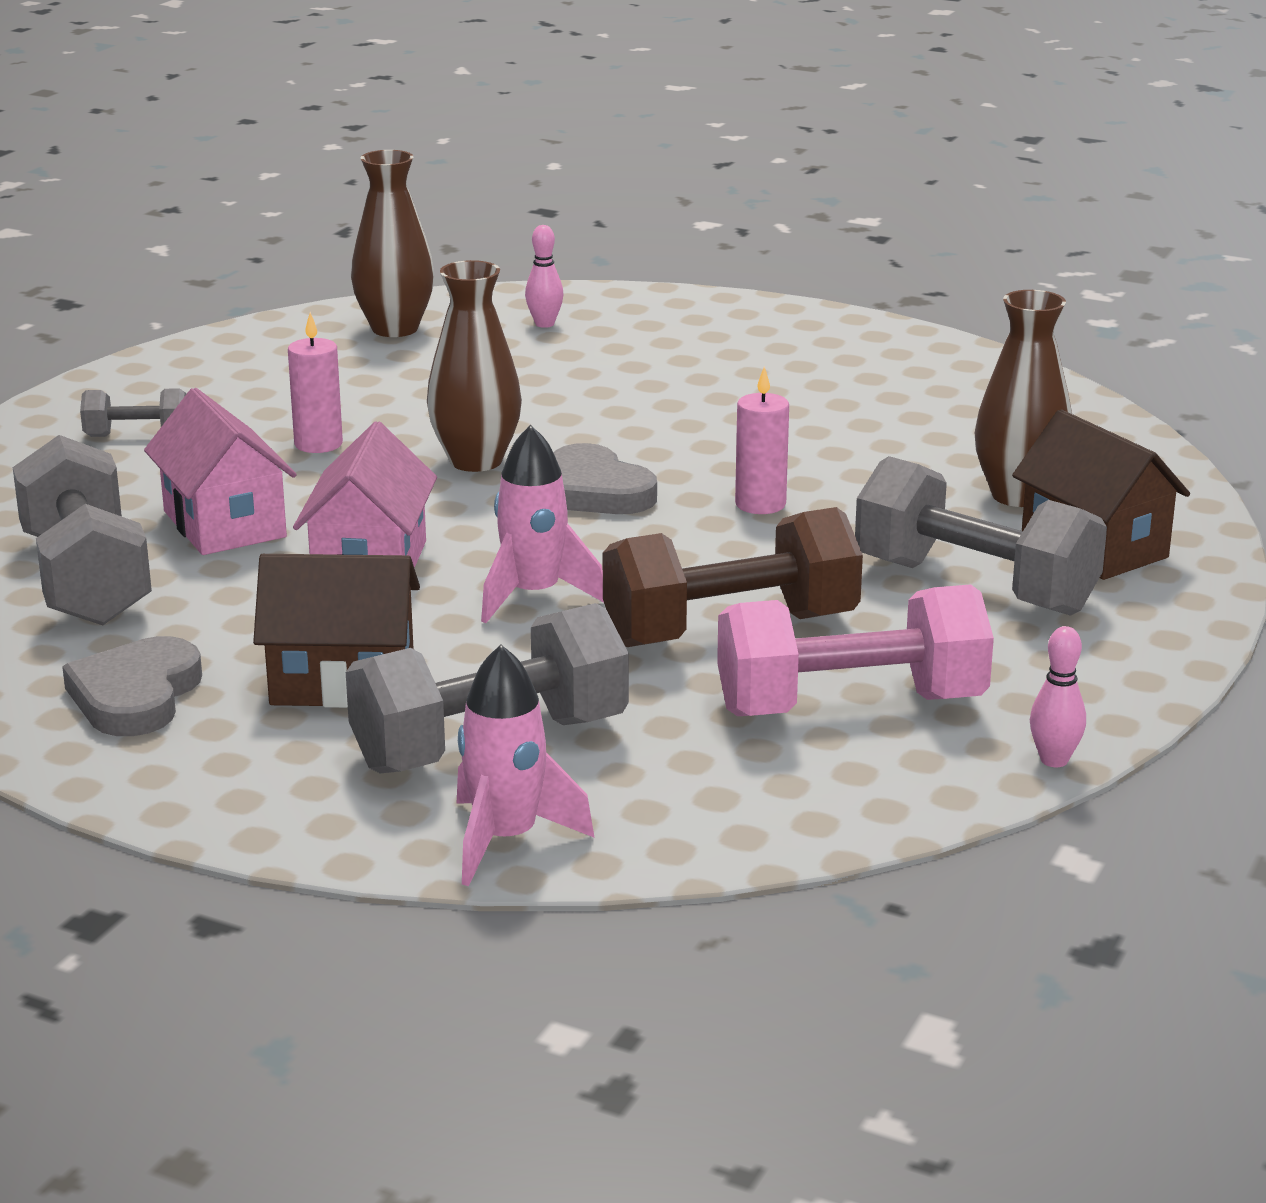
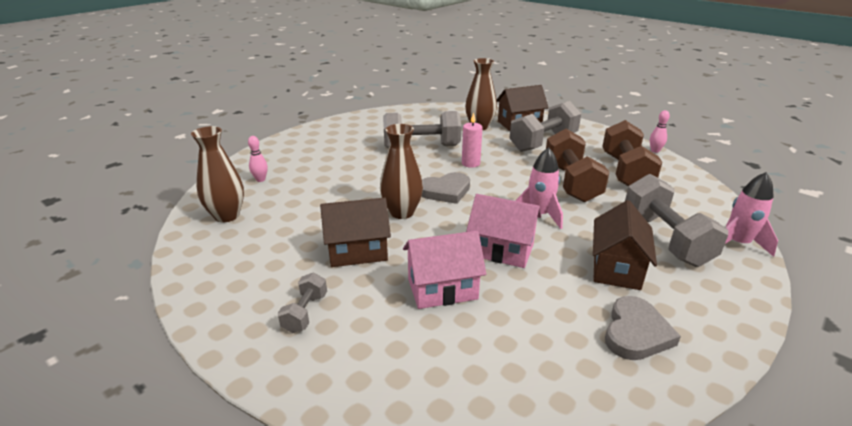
camera: 75 degrees left, 5 degrees up
grey dumbbell [13,435,152,625] -> grey dumbbell moved to [383,111,461,148]
grey heart [62,636,202,736] -> grey heart turned 90 degrees counterclockwise [605,296,681,360]
pink candle [288,312,343,453] -> brown house [320,198,391,267]
pink dumbbell [717,584,994,716] -> brown dumbbell [602,120,662,186]

